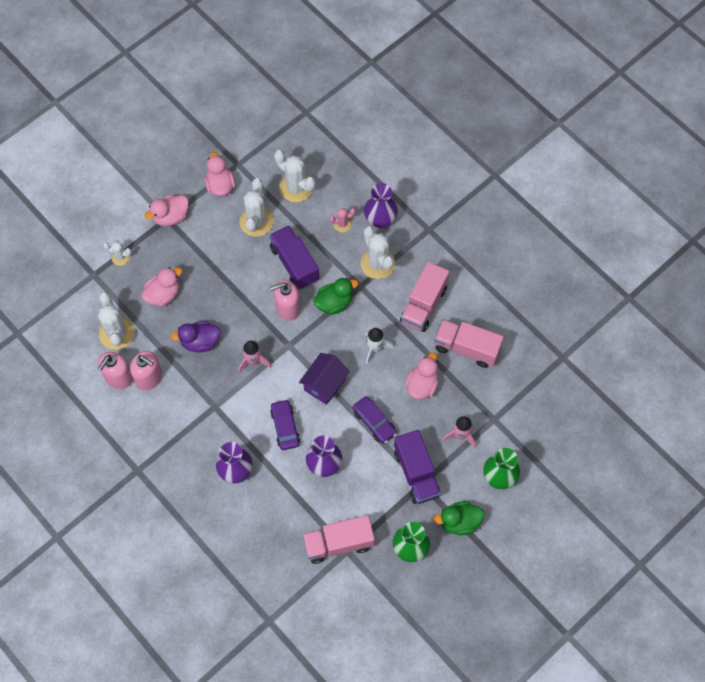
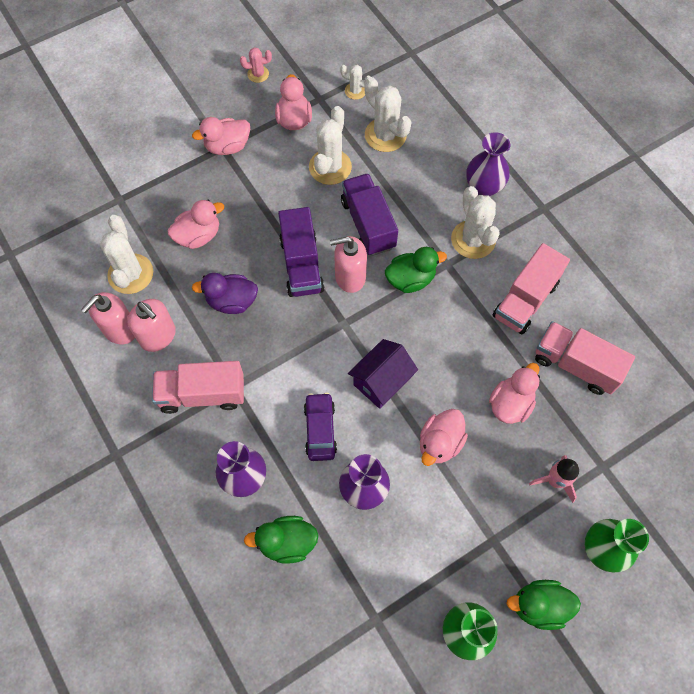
camera: 10 degrees right, 0 degrees up
white cactus [103,241,132,266] -> white cactus moved to [340,65,370,100]
pink rocket [238,341,271,373] -> none
pink truck [302,515,375,564] -> pink truck moved to [152,361,244,414]
pink cactus [329,208,356,232] -> pink cactus moved to [240,47,272,83]
purple car [353,396,397,444] -> pink duck [420,409,468,466]
white rocket [364,328,394,364] -> none
purple truck [394,430,441,504] -> purple truck moved to [278,207,325,297]
none -> green duck [244,516,319,564]

